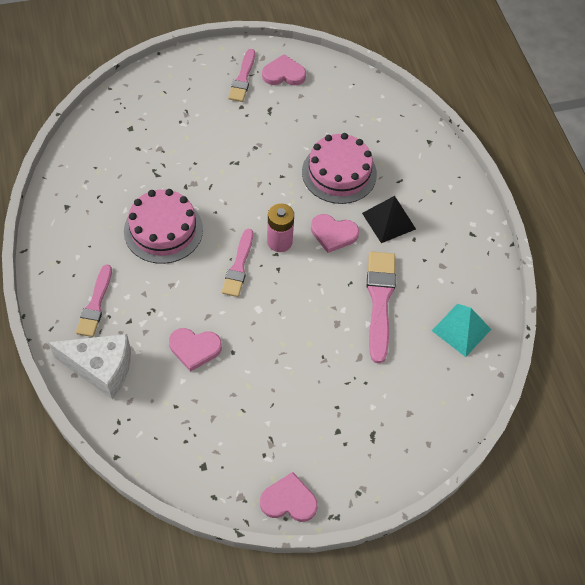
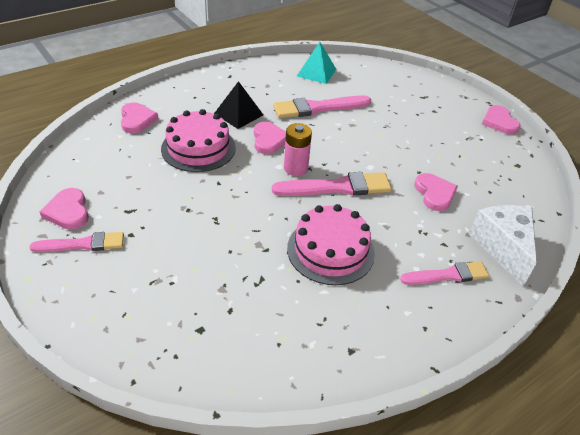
camera: 110 degrees left, 15 degrees down
pink brush [222,229,253,297] -> pink brush [272,172,392,196], size x1.53
none -> pink heart [121,102,159,133]

